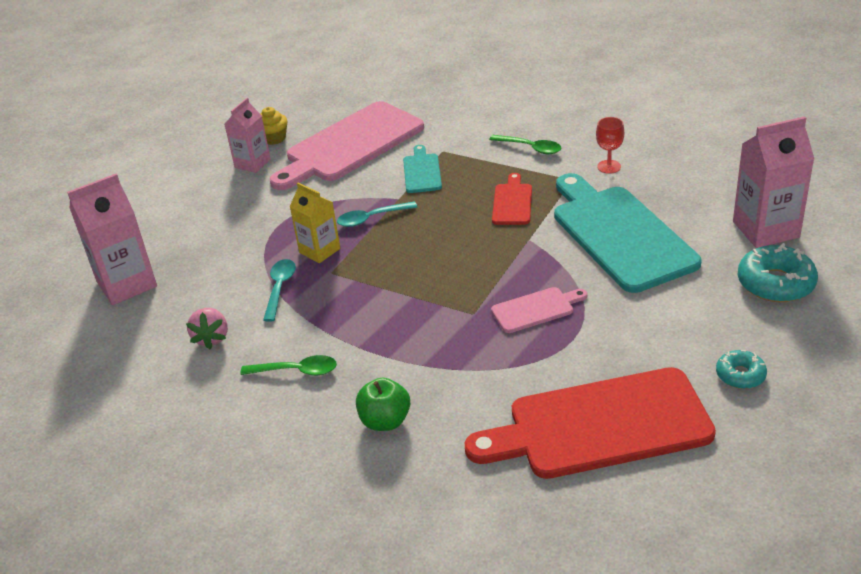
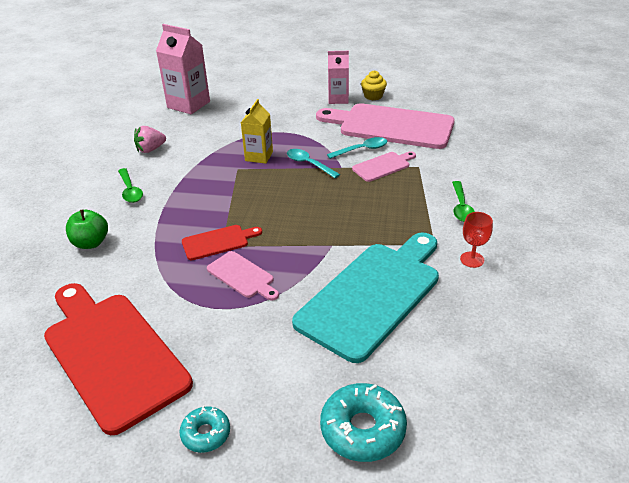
camera: 60 degrees right, 0 degrees up
turquoise spoon [263,259,296,322] -> turquoise spoon moved to [327,137,387,159]
turquoise cutting board [403,145,442,193] -> pink cutting board [352,151,416,182]
red cutting board [492,173,532,225] -> red cutting board moved to [182,225,262,260]
pink carton [733,116,814,248] -> none

